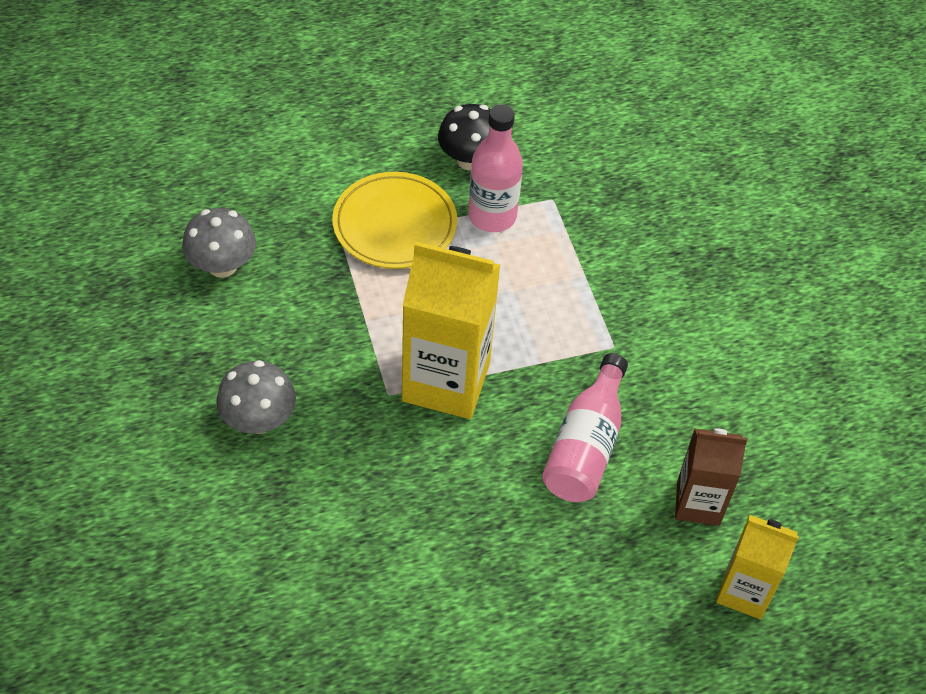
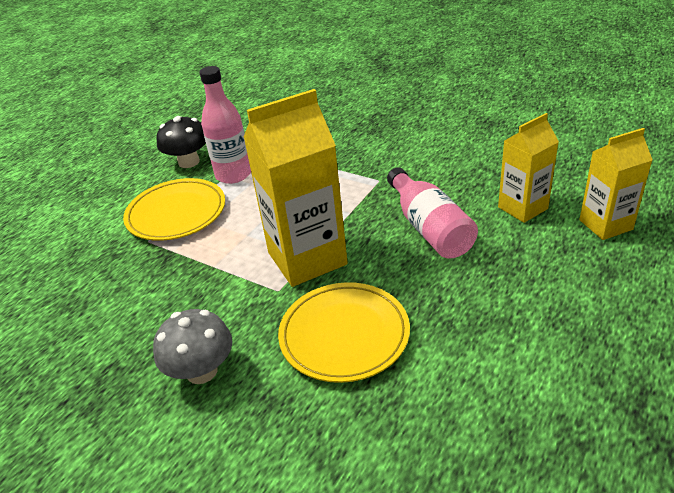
camera: 35 degrees left, 15 degrees down
grey mushroom [182,208,256,278] -> none
brown carton [675,428,748,526] -> yellow carton [498,113,559,223]
none -> yellow plate [278,282,410,383]

